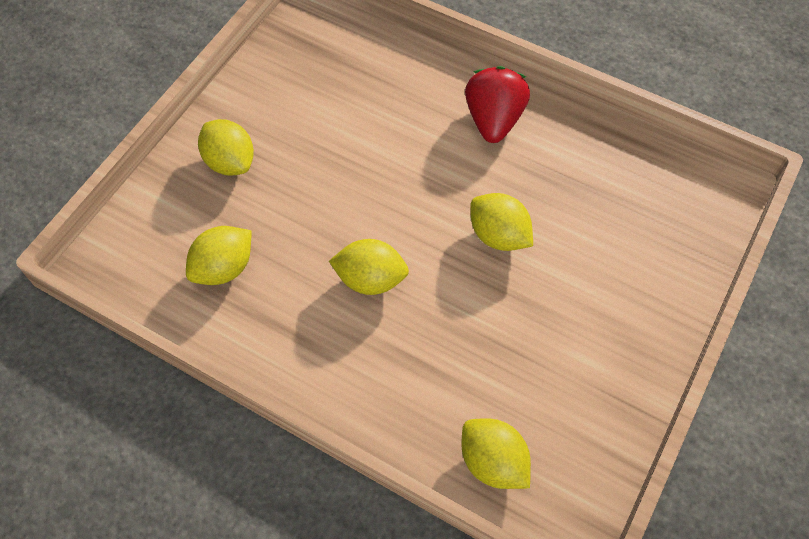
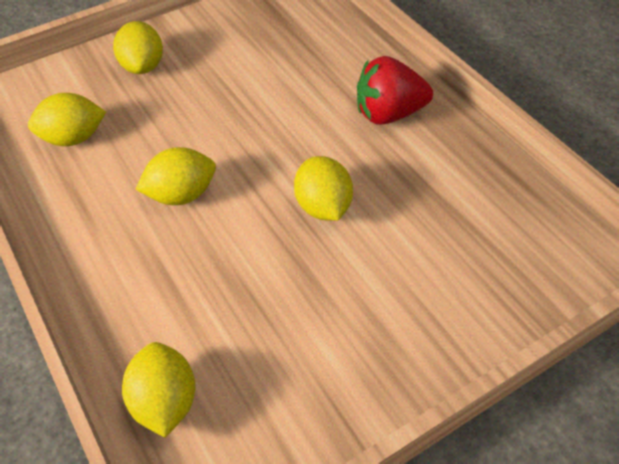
camera: 30 degrees right, 10 degrees down
yellow lemon [329,239,409,295] -> yellow lemon turned 60 degrees counterclockwise [135,147,216,205]
red strawberry [465,66,530,143] -> red strawberry turned 135 degrees counterclockwise [357,56,433,125]

